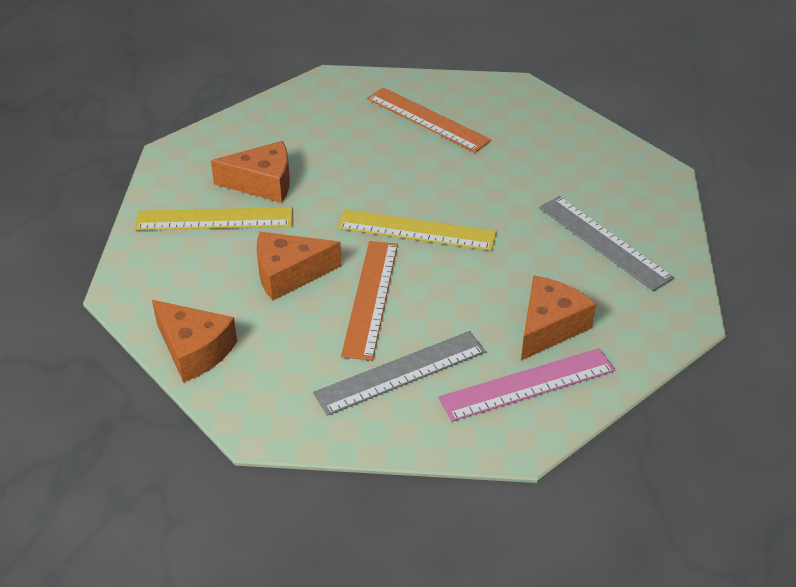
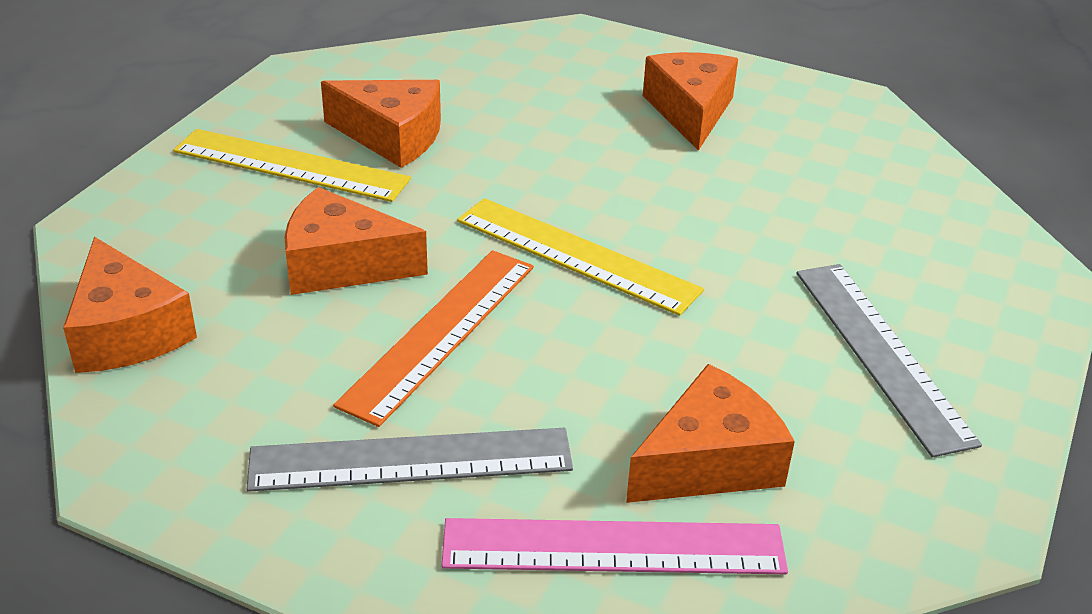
camera: 20 degrees right, 5 degrees down
orange ruler [367,87,491,153] -> orange cheese [643,52,738,151]

